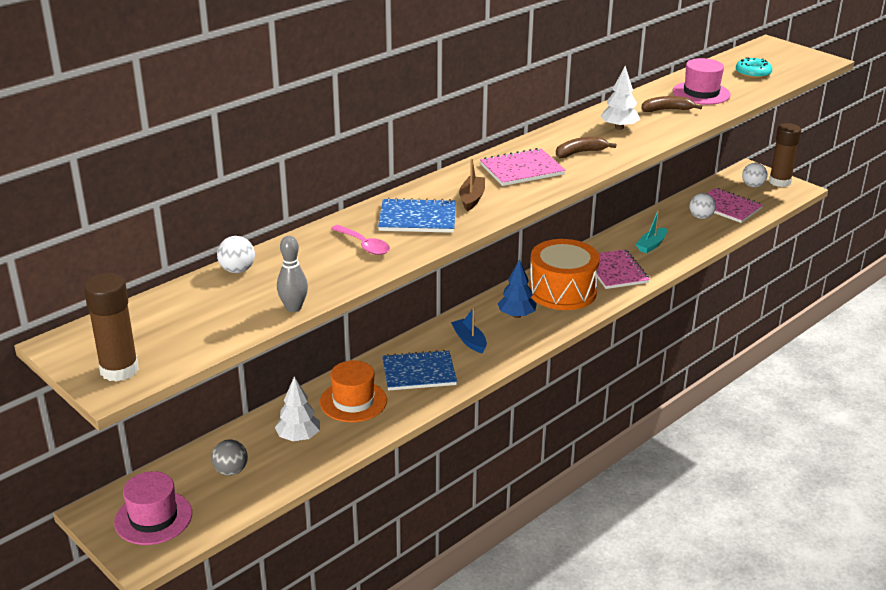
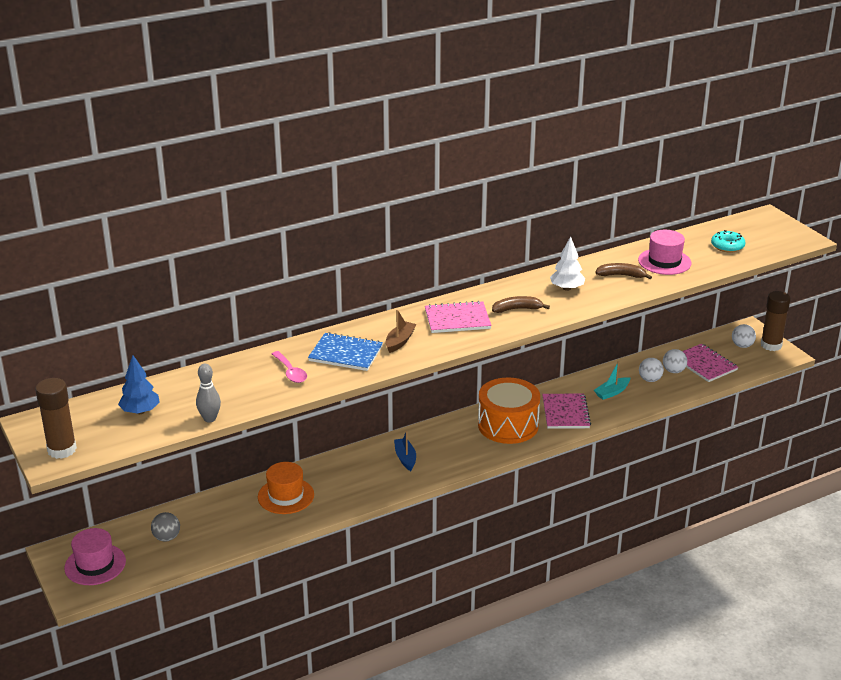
camera: 15 degrees right, 0 degrees up
white ball [217,236,255,273] -> white ball moved to [639,358,664,382]
white tree [275,377,320,441] -> none
blue notebook [382,350,457,391] -> none
blue tree [498,259,537,318] -> blue tree moved to [118,355,160,414]

